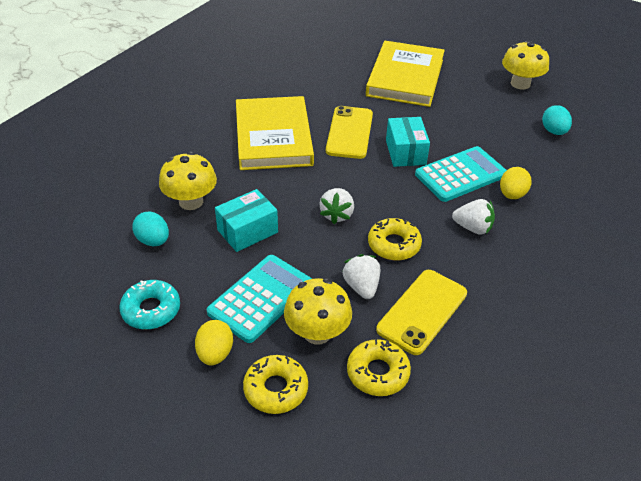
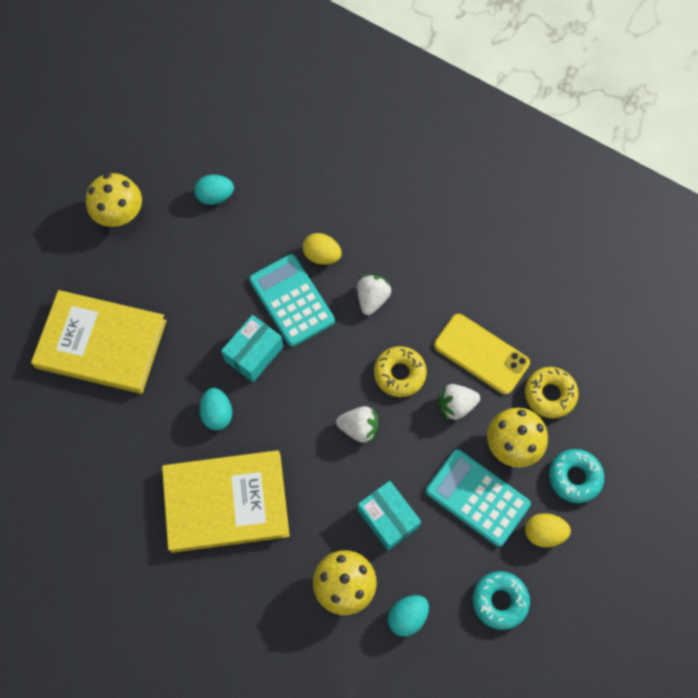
camera: 90 degrees left, 25 degrees up
yellow donut [243,355,308,414] -> turquoise donut [549,449,604,503]
yellow phone [326,106,373,159] -> turquoise egg [200,388,232,430]
turquoise box [386,117,430,167] -> turquoise box turned 45 degrees counterclockwise [221,315,283,382]

